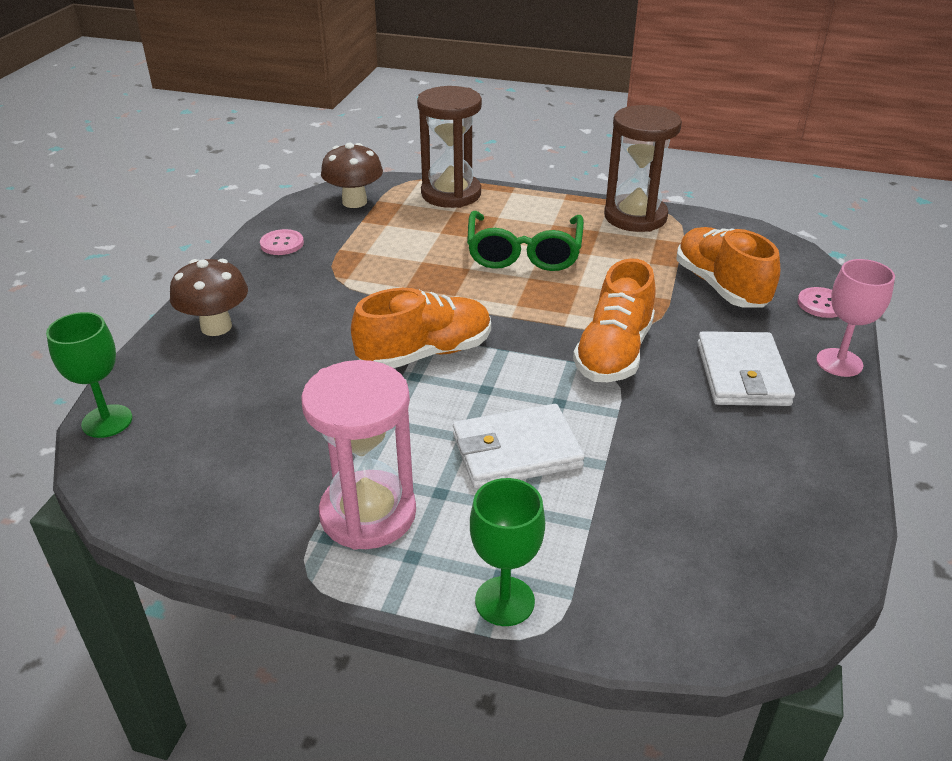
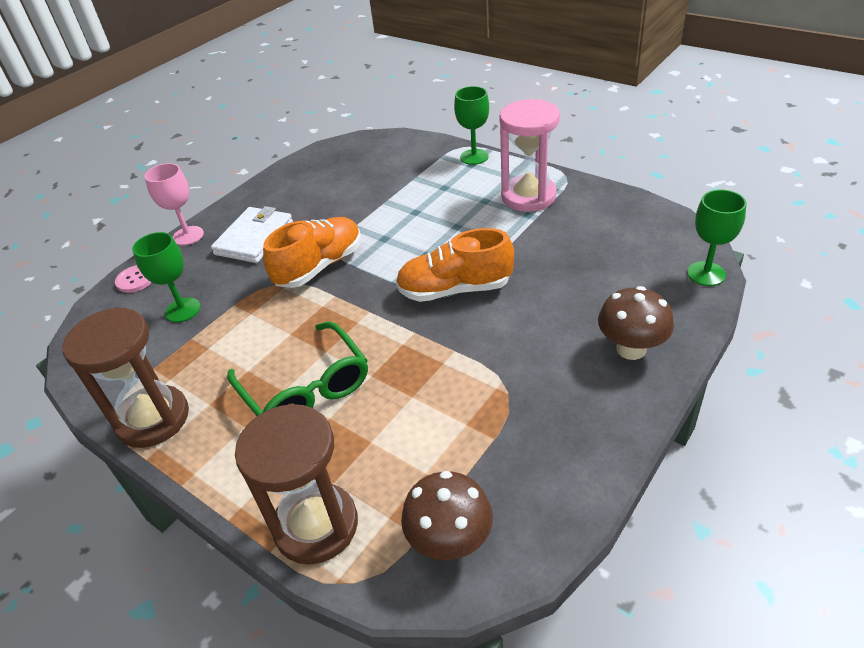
camera: 155 degrees left, 5 degrees up
pink button [260,229,304,255] -> none
white wallet [453,404,585,488] -> none
green glasses [467,211,584,271] -> green glasses turned 120 degrees clockwise [227,322,368,416]
orange shoe [677,227,780,308] -> green goblet [132,232,201,322]

